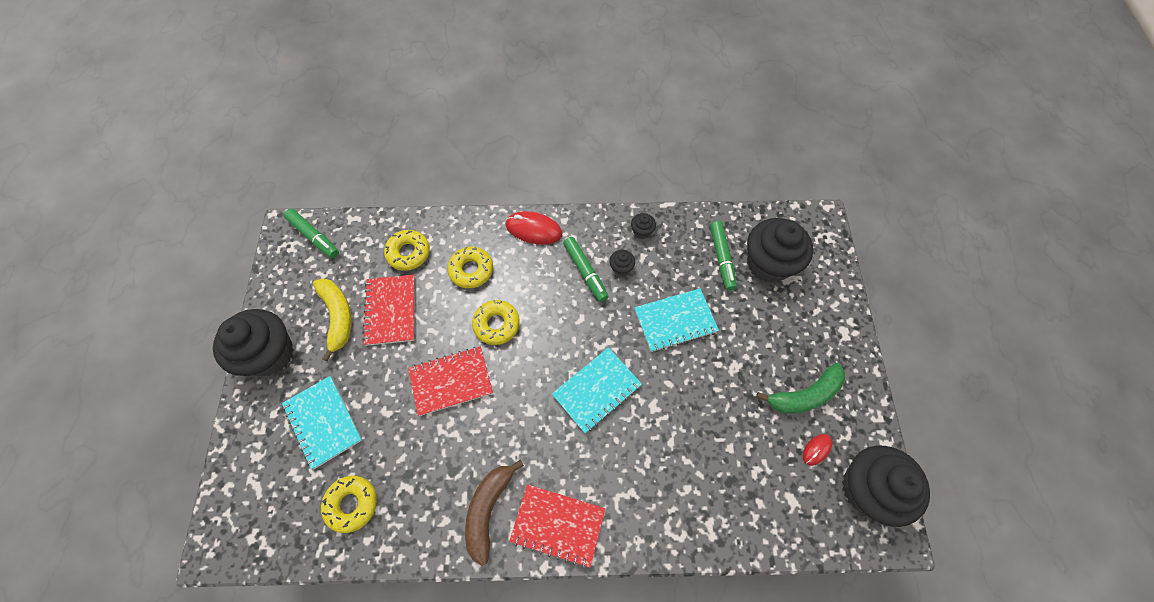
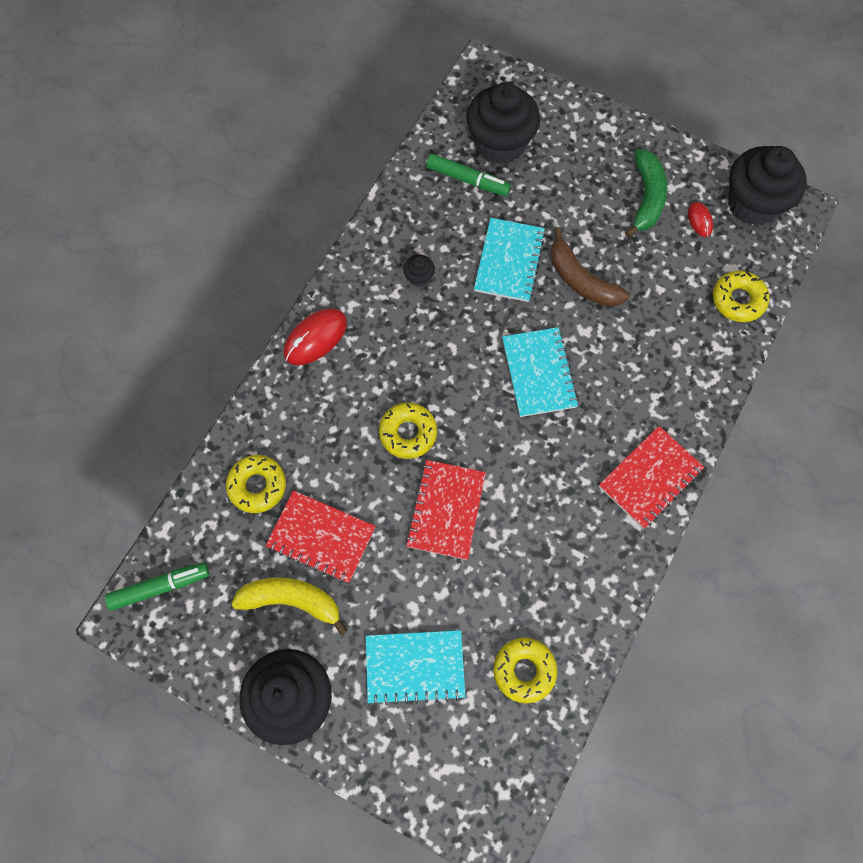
camera: 60 degrees left, 5 degrees up
yellow donut [447,247,493,288] -> yellow donut moved to [713,271,769,322]
brown banana [465,460,524,566] -> brown banana moved to [551,227,630,307]
green marker [563,237,609,302] -> none
black cupcake [631,213,656,239] -> none

